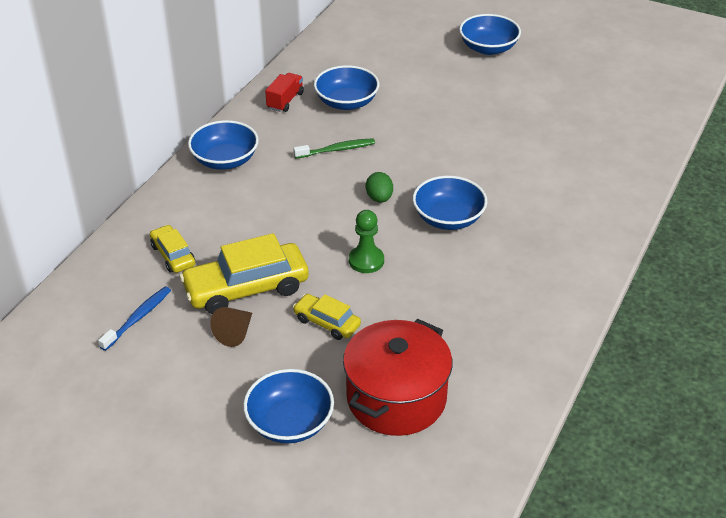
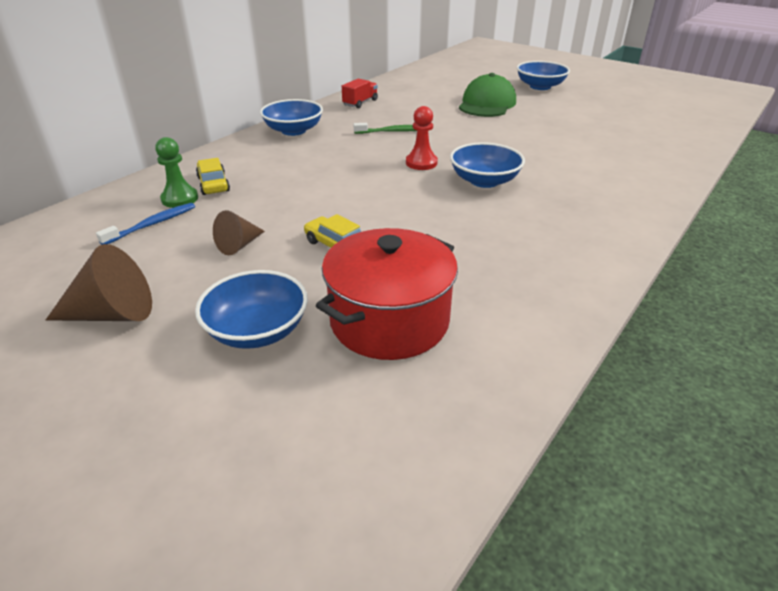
camera: 10 degrees right, 5 degrees down
yellow car [180,233,309,314] -> none
blue bowl [314,65,379,110] -> none
green pawn [349,210,384,273] -> green pawn moved to [155,137,198,208]
green egg [366,172,393,203] -> red pawn [406,106,438,170]
none -> brown cone [46,244,152,321]
none -> green cap [459,73,516,117]

